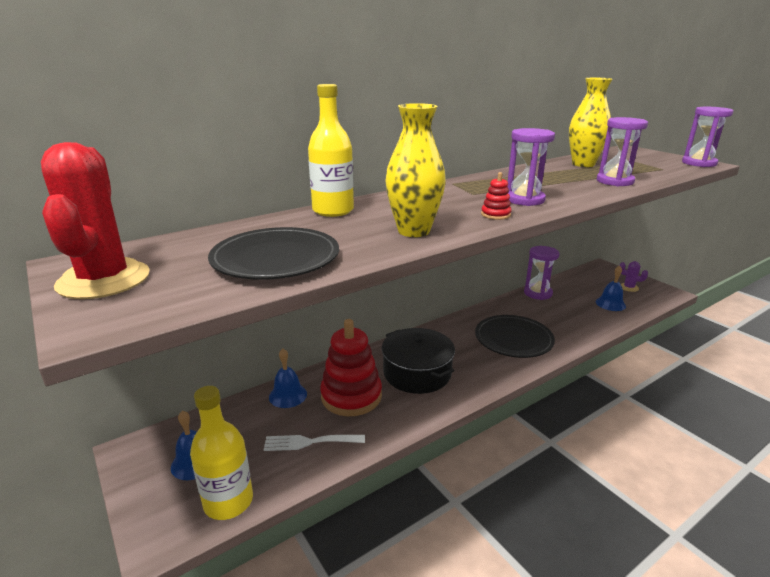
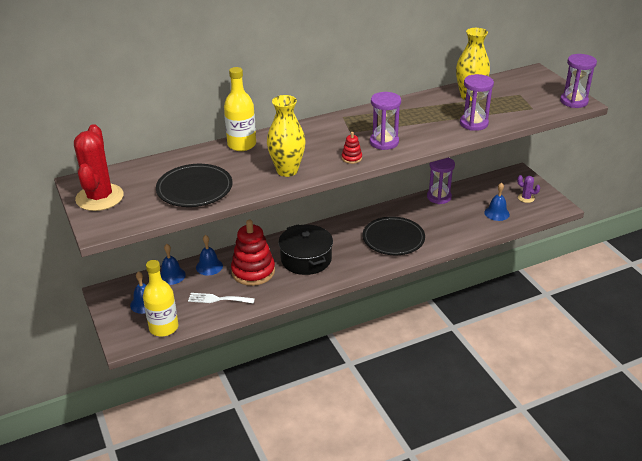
camera: 10 degrees right, 10 degrees up
none -> blue bell [160,244,186,285]

